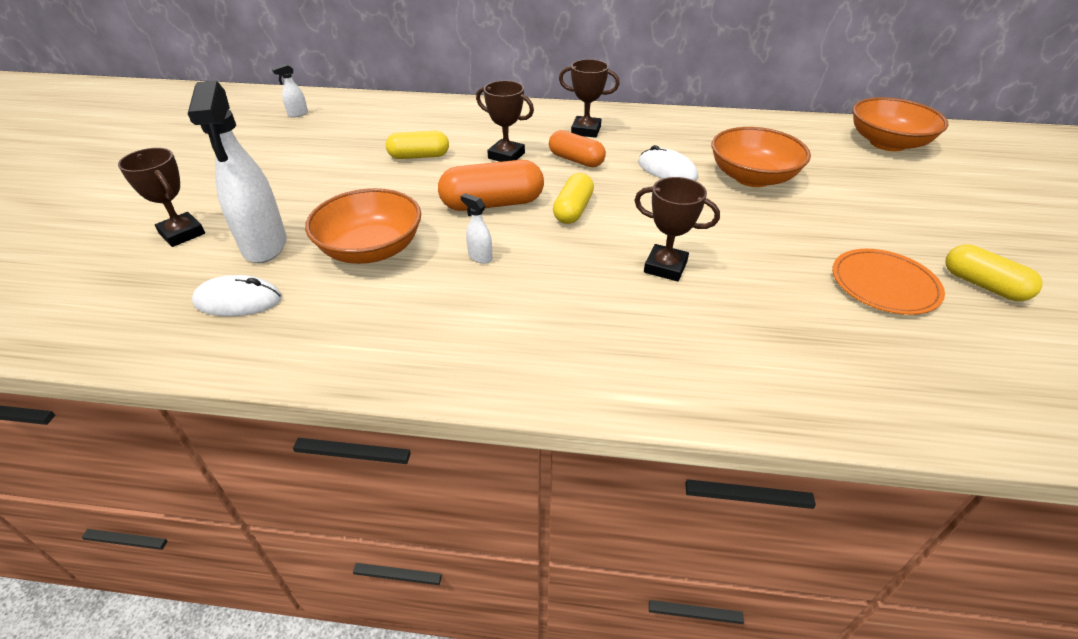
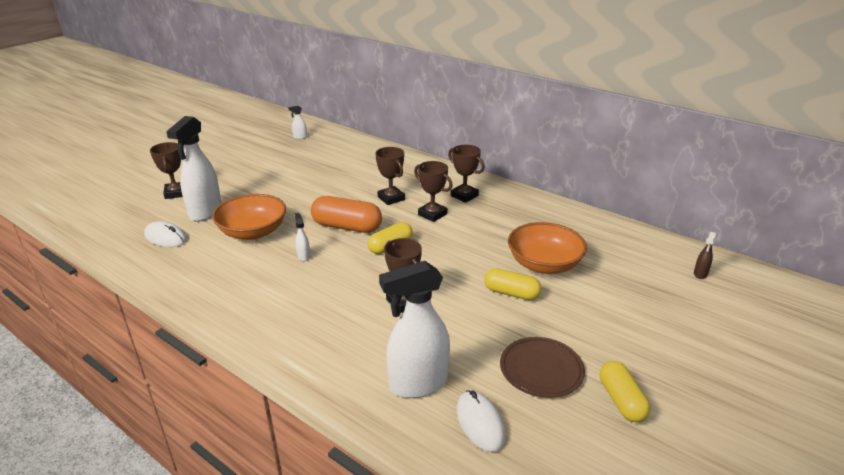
camera: 30 degrees right, 10 degrees down
yellow capsule [386,131,449,159] -> yellow capsule moved to [484,268,542,300]
orange capsule [549,130,606,167] -> brown trophy [414,161,453,222]
white mouse [638,145,698,181] -> white mouse moved to [457,390,506,452]
orange plate [832,249,945,315] -> brown plate [500,337,585,398]
orange bowl [853,97,949,151] -> brown spray bottle [694,232,716,279]
none -> white spray bottle [379,261,450,398]

